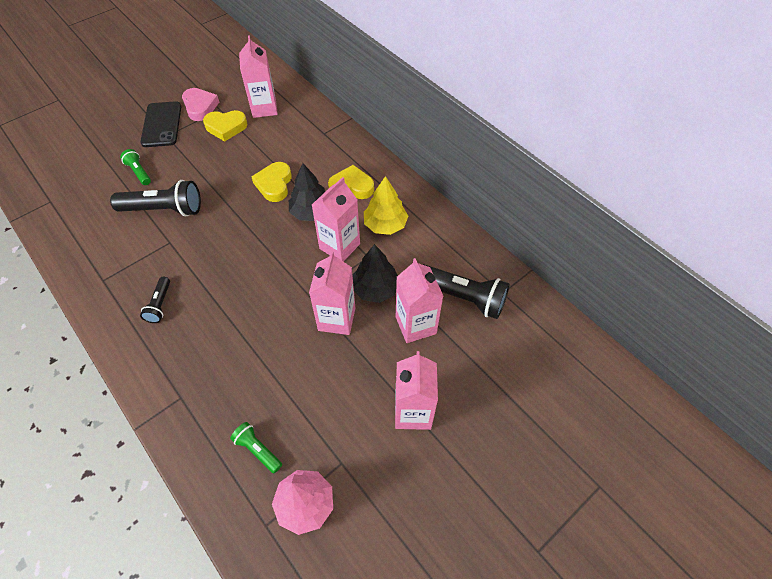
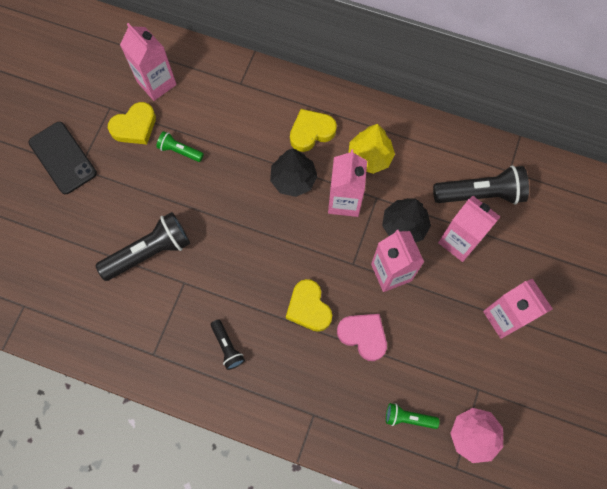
camera: 30 degrees left, 15 degrees up
green flashlight [120,149,151,185] -> green flashlight moved to [156,131,204,162]
pink heart [182,88,219,121] -> pink heart moved to [337,314,387,361]
yellow heart [251,162,292,202] -> yellow heart moved to [286,279,332,332]

